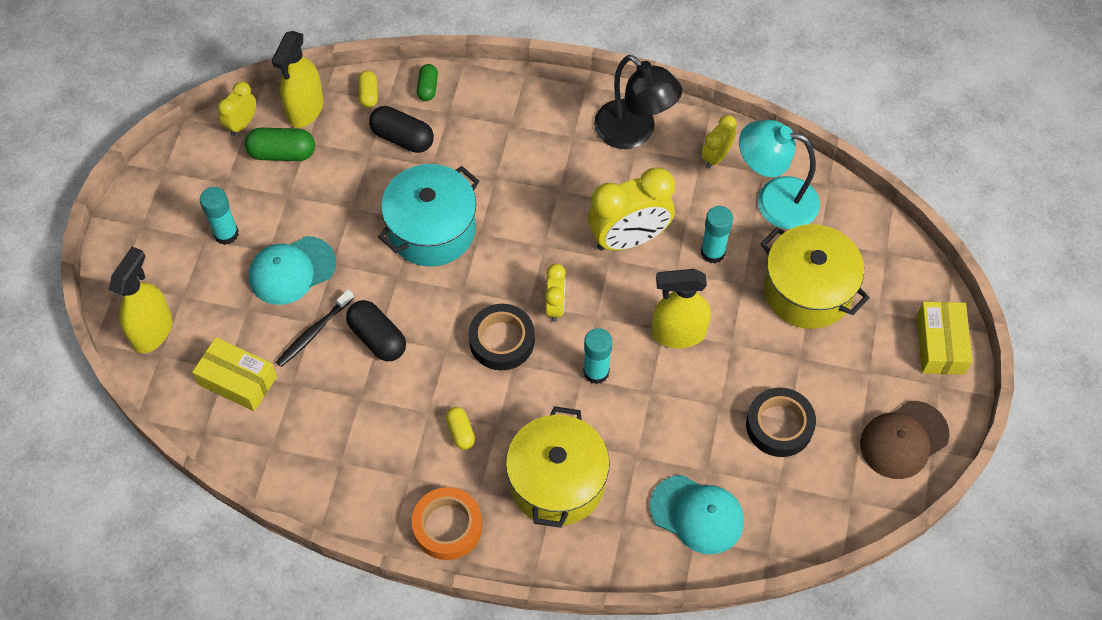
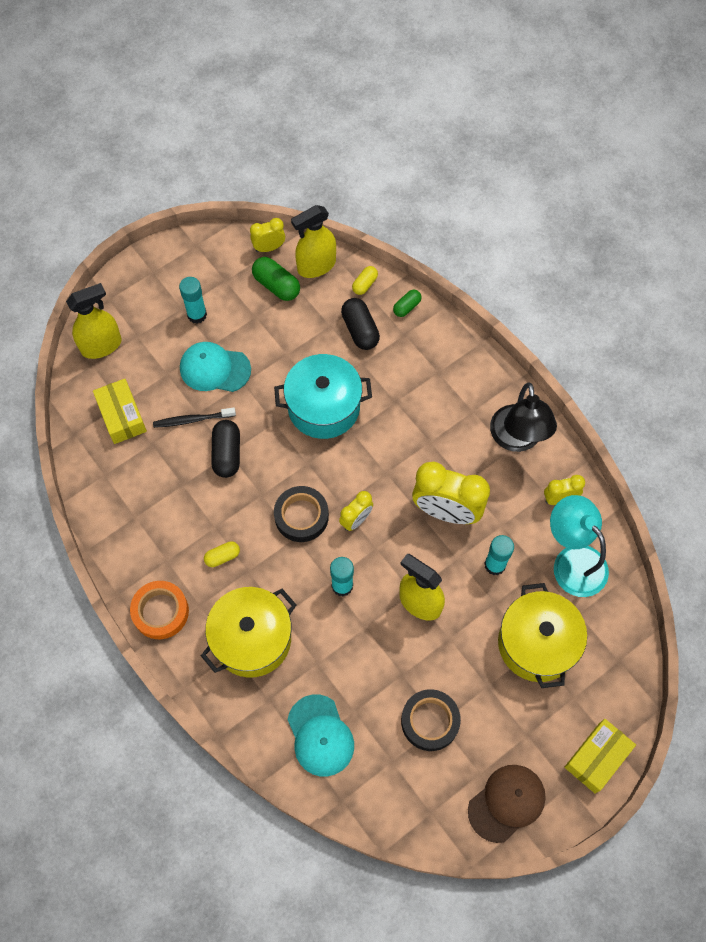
camera: 40 degrees right, 5 degrees up
yellow capsule [446,407,475,450] -> yellow capsule turned 45 degrees clockwise [204,541,240,567]
brown cap [860,401,949,479] -> brown cap turned 135 degrees clockwise [468,765,546,843]

